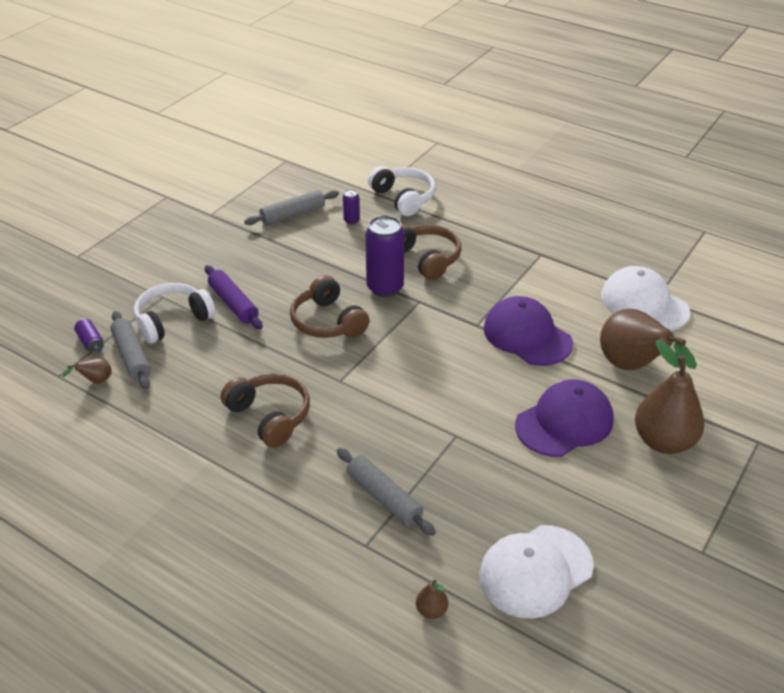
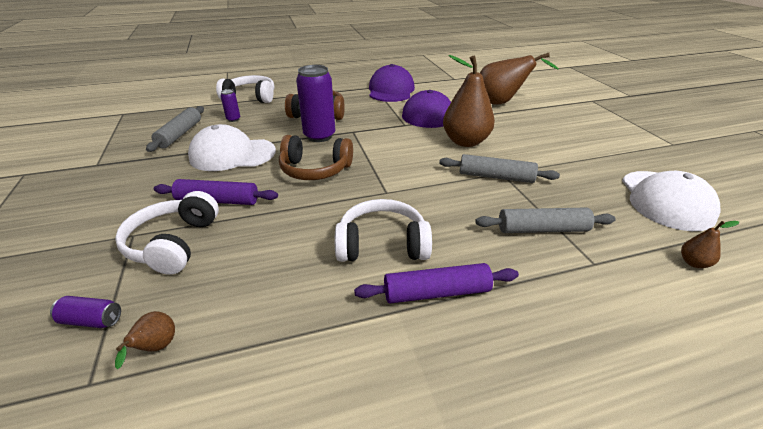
camera: 50 degrees left, 5 degrees down
grey rolling pin [110,311,151,390] -> grey rolling pin moved to [439,154,560,183]
brown headphones [221,373,310,448] -> white headphones [335,199,432,262]
purple cap [515,379,614,457] -> purple cap moved to [369,64,415,102]
white cap [601,266,690,331] -> white cap moved to [188,124,276,171]
brown pear [635,340,705,454] -> brown pear moved to [443,55,495,147]
none -> purple rolling pin [354,263,519,303]

